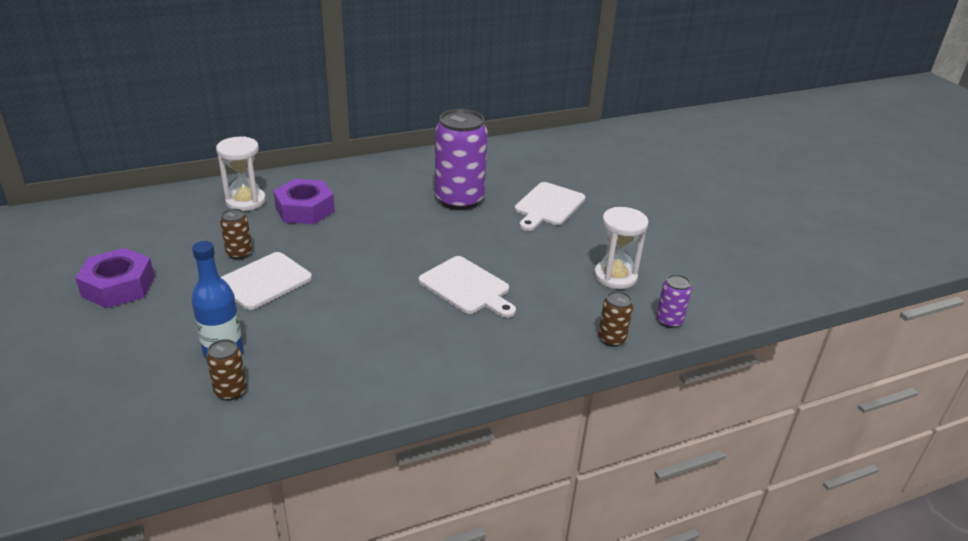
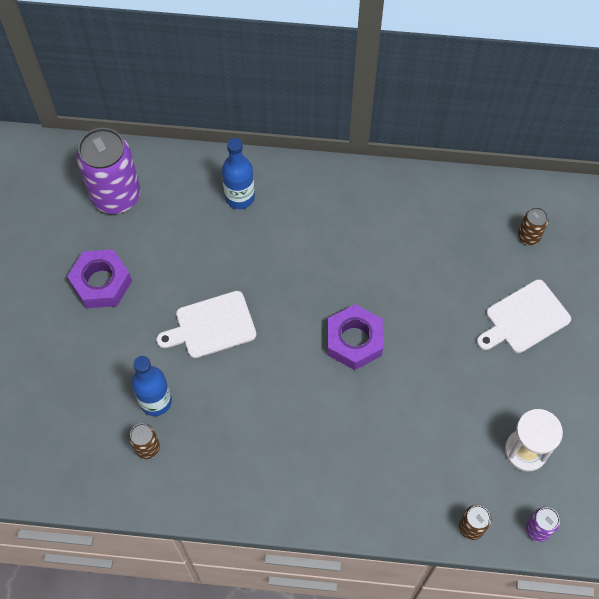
camera: 30 degrees right, 30 degrees up
white hourglass [216,136,266,211] -> blue bottle [222,138,255,209]
brown can [220,209,252,259] -> brown can moved to [518,207,549,245]
purple nut [273,179,335,224] -> purple nut moved to [327,304,383,370]
white cutting board [418,256,516,318] -> none
purple can [435,109,488,210] -> purple can moved to [76,128,141,214]

